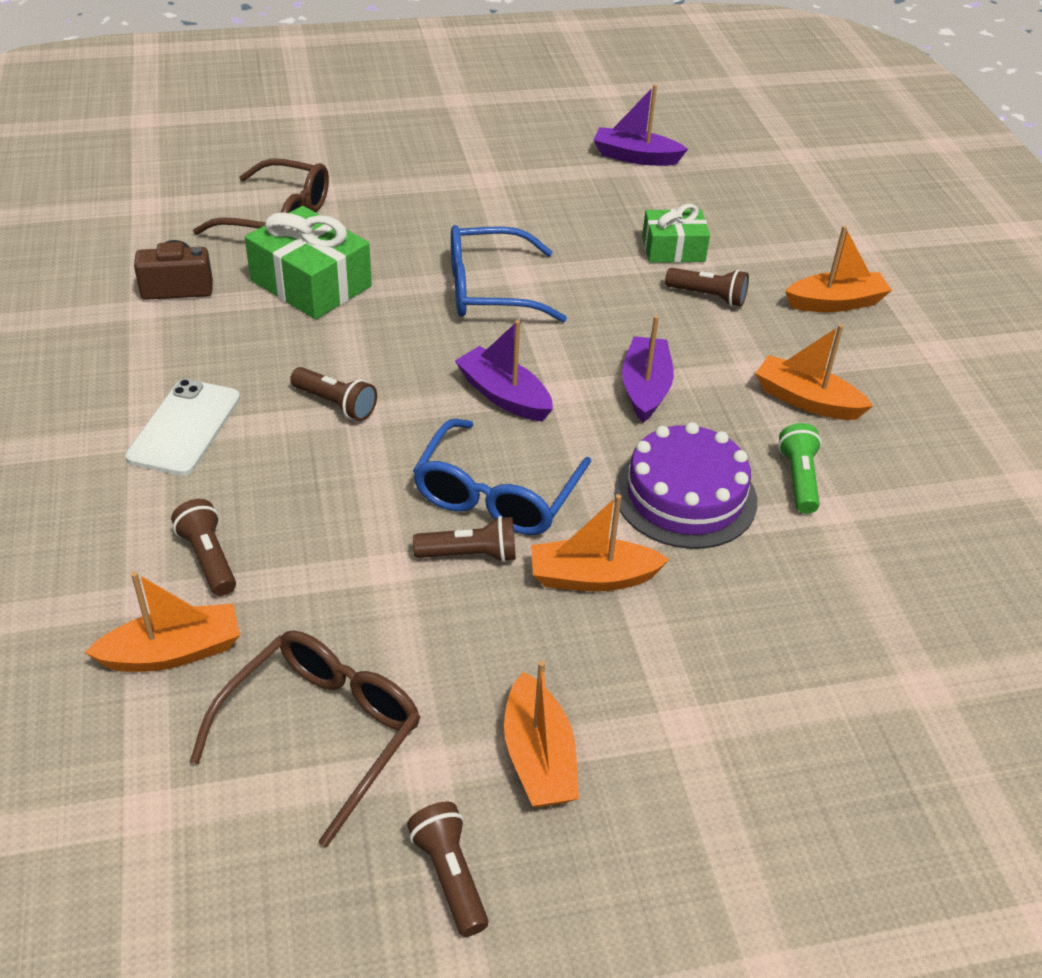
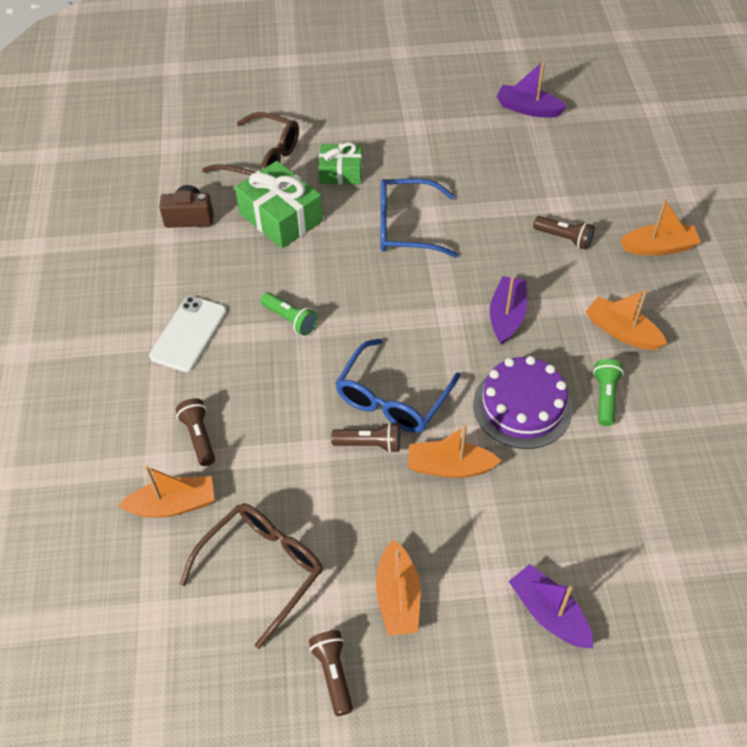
camera: 10 degrees right, 10 degrees up
brown flashlight [290,367,377,421] -> green flashlight [261,292,318,336]
purple boat [455,320,553,422] -> purple boat moved to [508,564,593,648]
green gift [642,204,710,263] -> green gift moved to [318,142,362,184]

